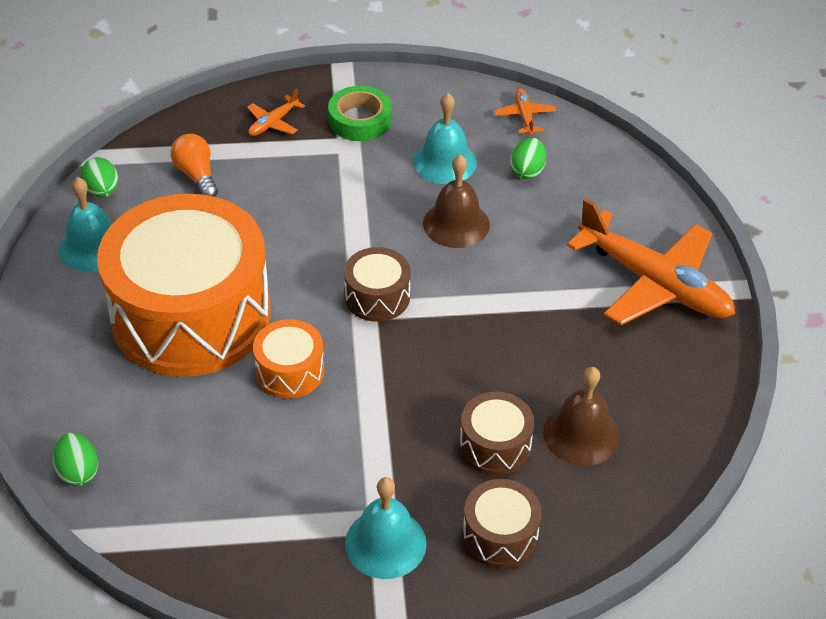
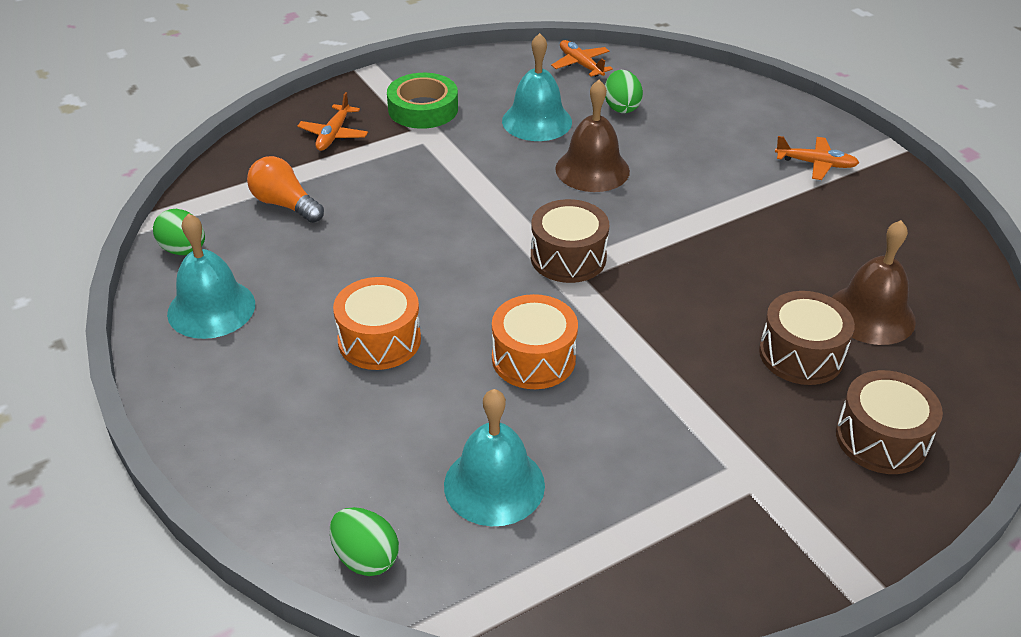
camera: 25 degrees left, 5 degrees down
orange drum [97,194,270,377] -> orange drum [333,277,421,370], size x0.42
turquoise bell [345,477,427,579] -> turquoise bell moved to [444,389,545,526]
orange plane [567,198,735,325] -> orange plane [775,136,859,180], size x0.42

